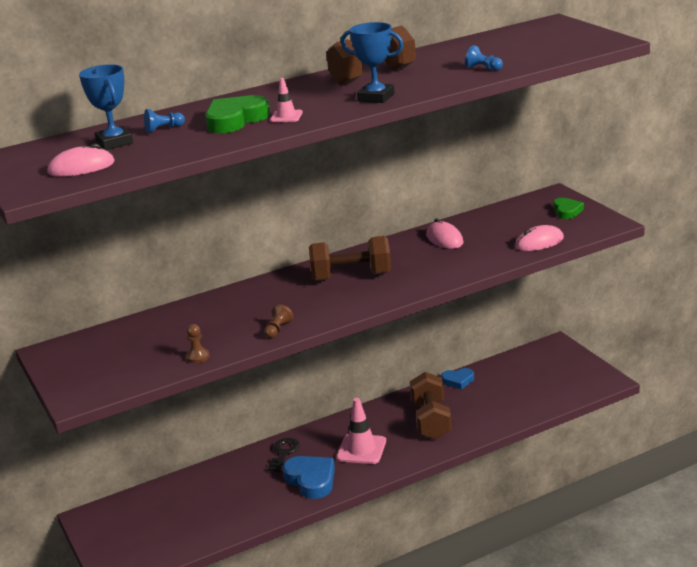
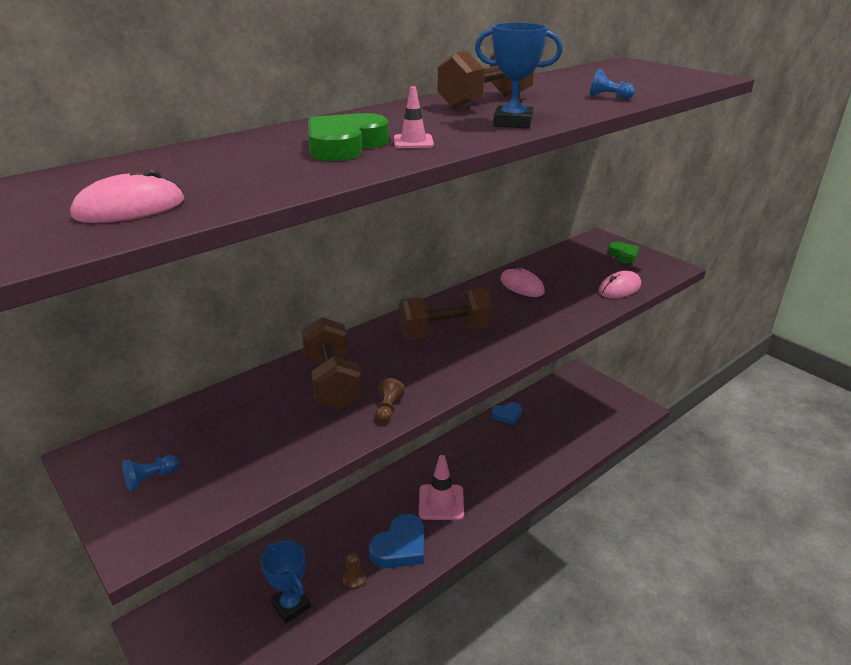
camera: 15 degrees left, 5 degrees up
blue trophy [79,64,133,150] -> blue trophy moved to [261,540,311,623]
blue pawn [144,109,185,133] -> blue pawn moved to [122,455,179,492]
brown pawn [186,324,209,363] -> brown pawn moved to [343,553,366,589]
black key [267,438,300,472] -> none
blue heart [283,456,335,499] -> blue heart turned 90 degrees clockwise [368,514,424,568]
brown dumbbell [410,372,452,440] -> brown dumbbell moved to [301,317,362,409]

